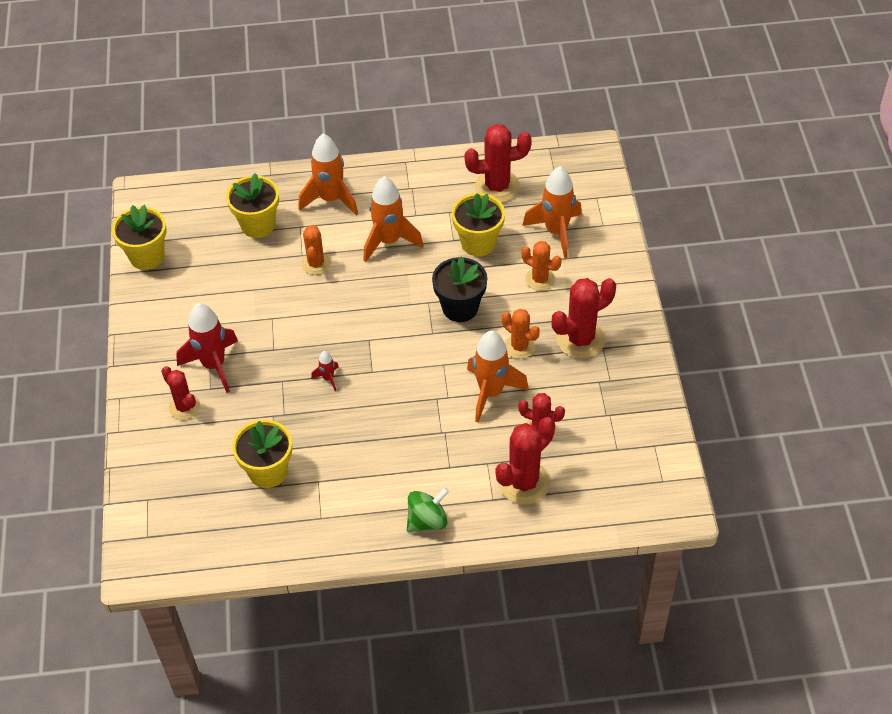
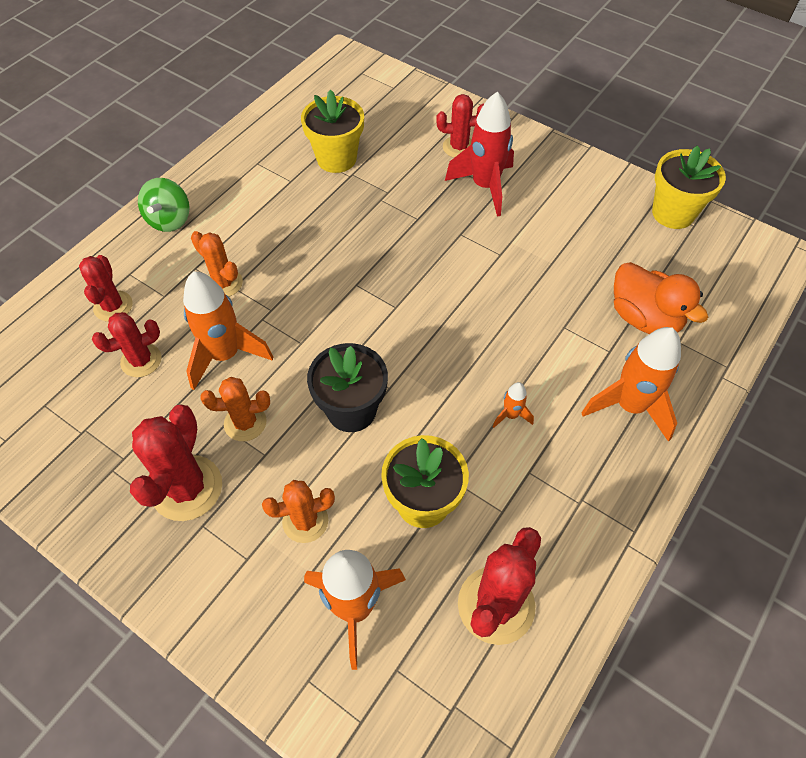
camera: 130 degrees right, 5 degrees up
yellow flower pot [226,173,279,238] -> orange duck [614,262,708,334]
orange cactus [301,225,331,275] -> orange cactus moved to [191,231,243,297]
red rocket [311,351,339,391] -> none
orange rocket [363,176,424,262] -> orange rocket [492,382,534,428], size x0.46
red cactus [495,417,555,505] -> red cactus [79,255,132,322], size x0.63

